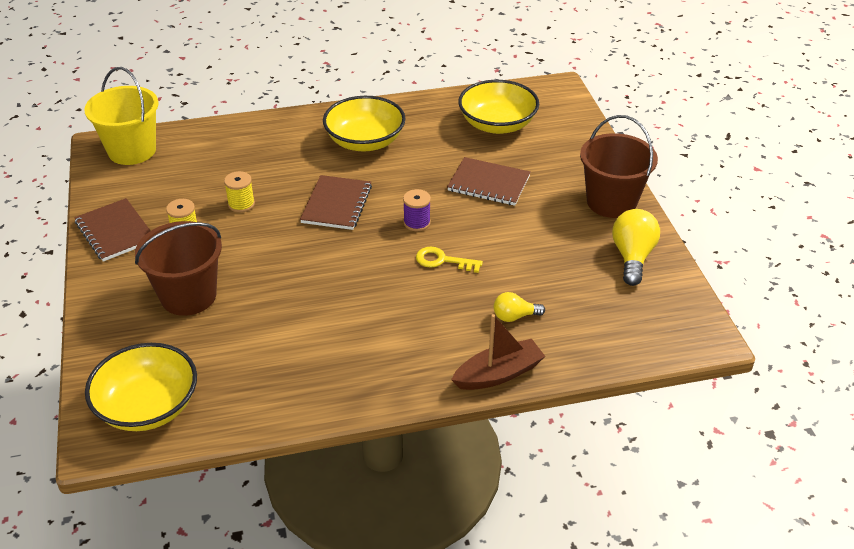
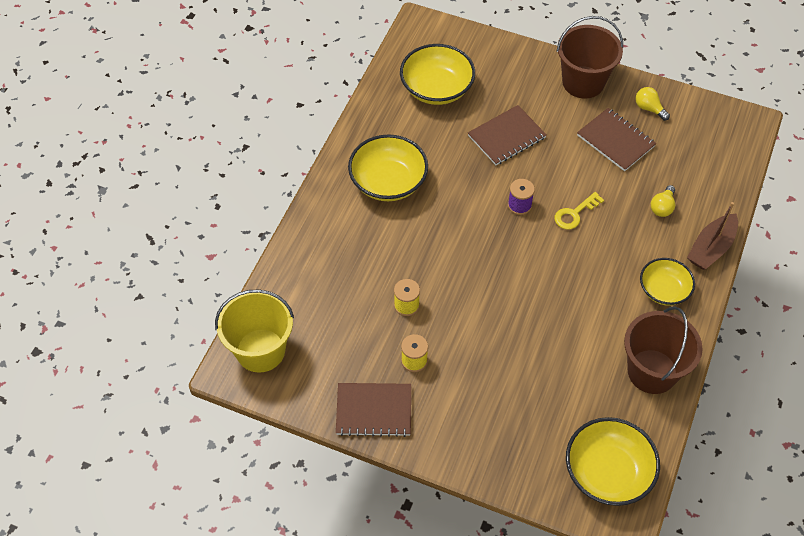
camera: 55 degrees left, 15 degrees up
brown bucket [135,221,222,316] -> brown bucket moved to [624,306,703,394]
brown notebook [300,175,372,230] -> brown notebook moved to [577,108,656,171]
brown boat [451,314,545,390] -> brown boat turned 150 degrees counterclockwise [687,202,738,270]
yellow light bulb [612,209,660,286] -> yellow light bulb [635,87,670,121], size x0.60
none -> yellow bowl [640,258,695,306]

